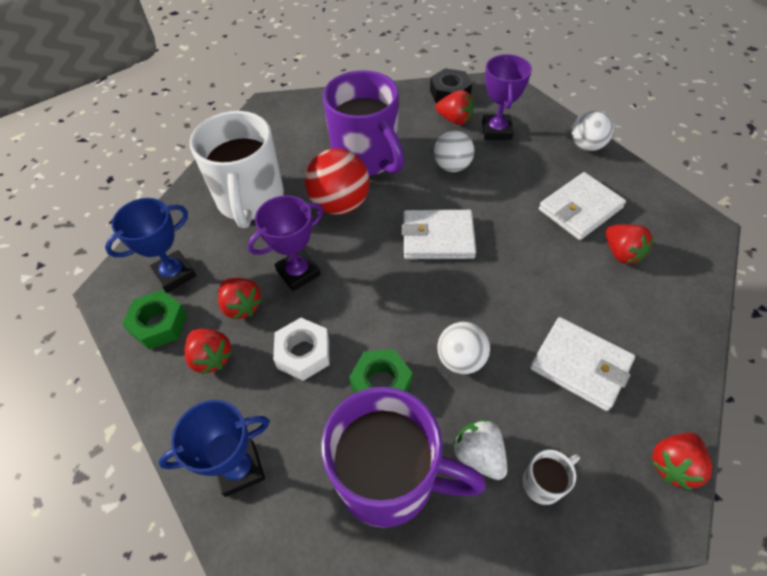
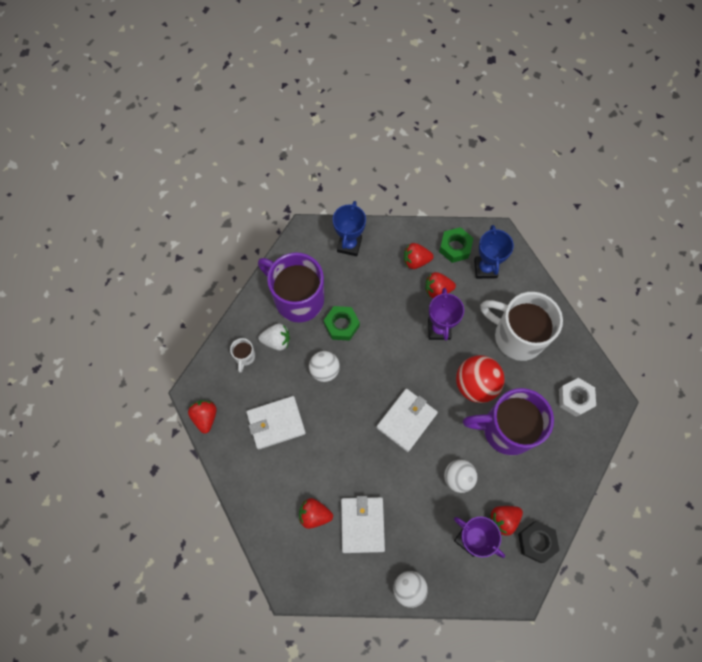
camera: 125 degrees right, 15 degrees up
white nut [273,318,329,381] -> white nut moved to [559,378,596,417]
purple mug [321,387,486,528] -> purple mug turned 75 degrees clockwise [258,253,324,322]

